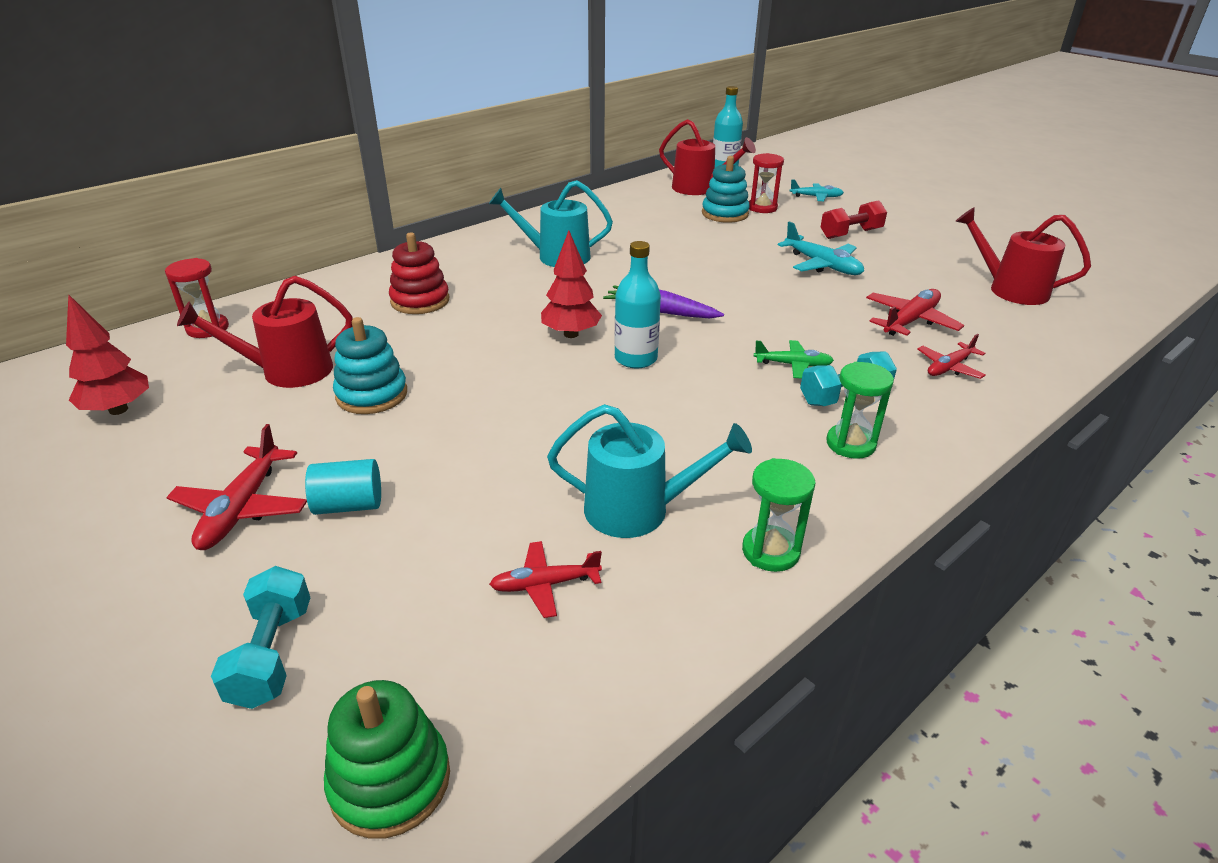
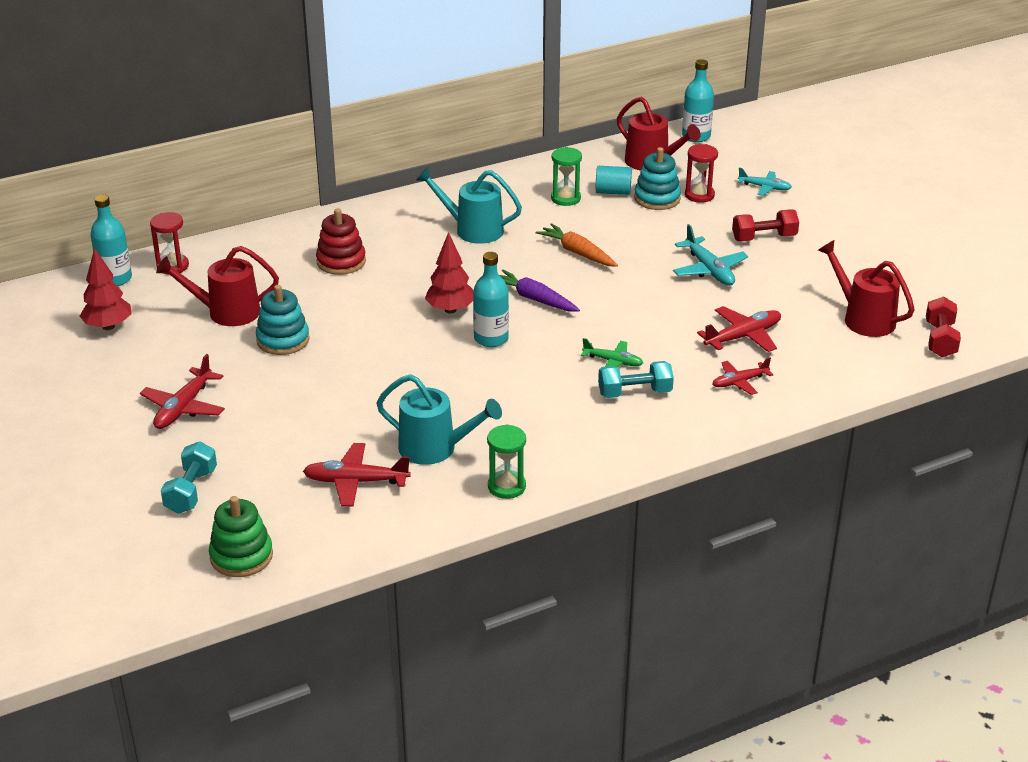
camera: 15 degrees right, 0 degrees up
turquoise cylinder [305,459,381,515] -> turquoise cylinder moved to [595,166,632,195]
red plane [489,541,602,618] -> red plane [303,443,411,507], size x1.52
green hourglass [826,362,894,459] -> green hourglass moved to [551,147,582,206]
none -> turquoise bottle [90,195,132,286]
none -> orange carrot [536,223,618,267]
none -> red dumbbell [926,296,961,358]

